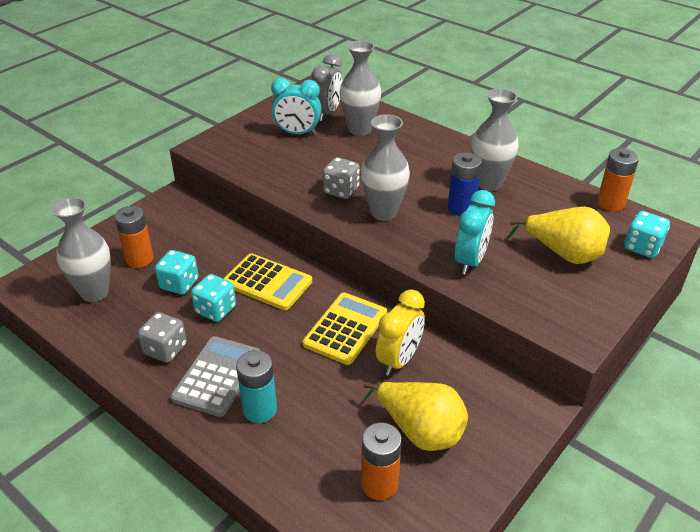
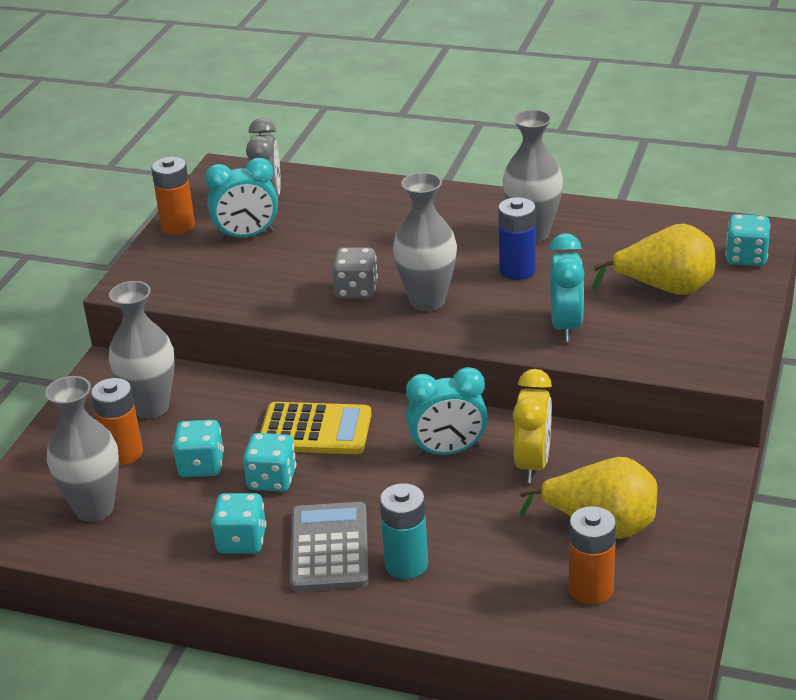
camera: 20 degrees left, 5 degrees down
grey dice [138,312,187,363] -> turquoise dice [211,493,266,554]
yellow calculator [303,293,387,365] -> turquoise clock [406,367,488,456]
grey vase [340,40,381,136] -> grey vase moved to [109,281,175,419]
orange battery [597,148,639,211] -> orange battery moved to [151,157,195,234]

